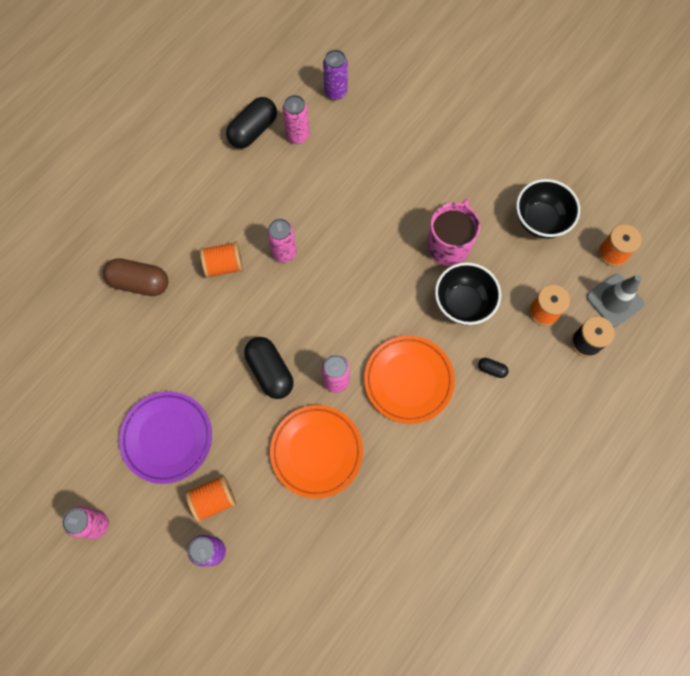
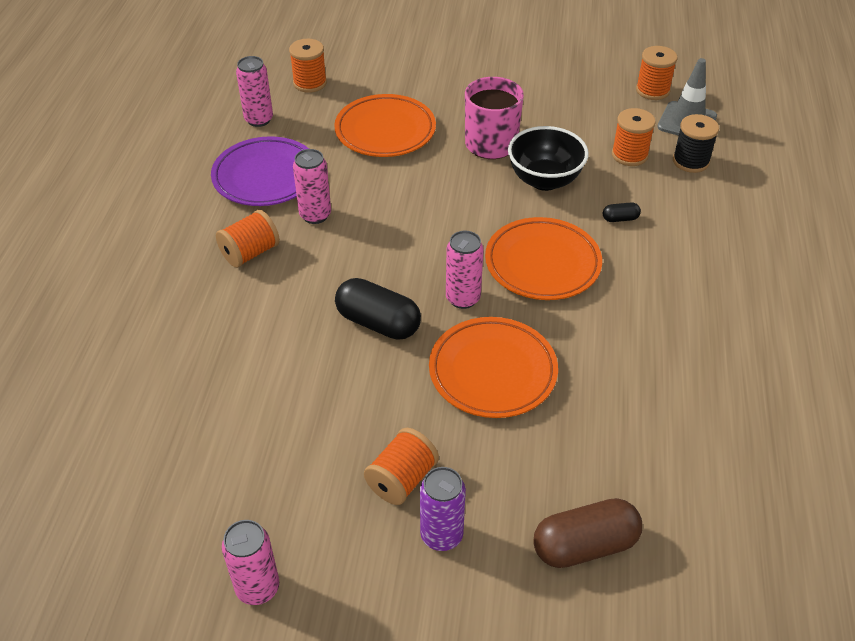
camera: 30 degrees left, 25 degrees down
brown capsule [103,258,168,296] -> brown capsule moved to [533,498,642,568]
purple plate [119,392,212,484] -> purple plate moved to [211,136,309,206]
black capsule [226,97,277,148] -> none
purple can [323,50,348,100] -> none
black bowl [516,179,580,239] -> none
none -> orange spool [289,39,327,93]
none -> orange plate [334,94,436,157]

